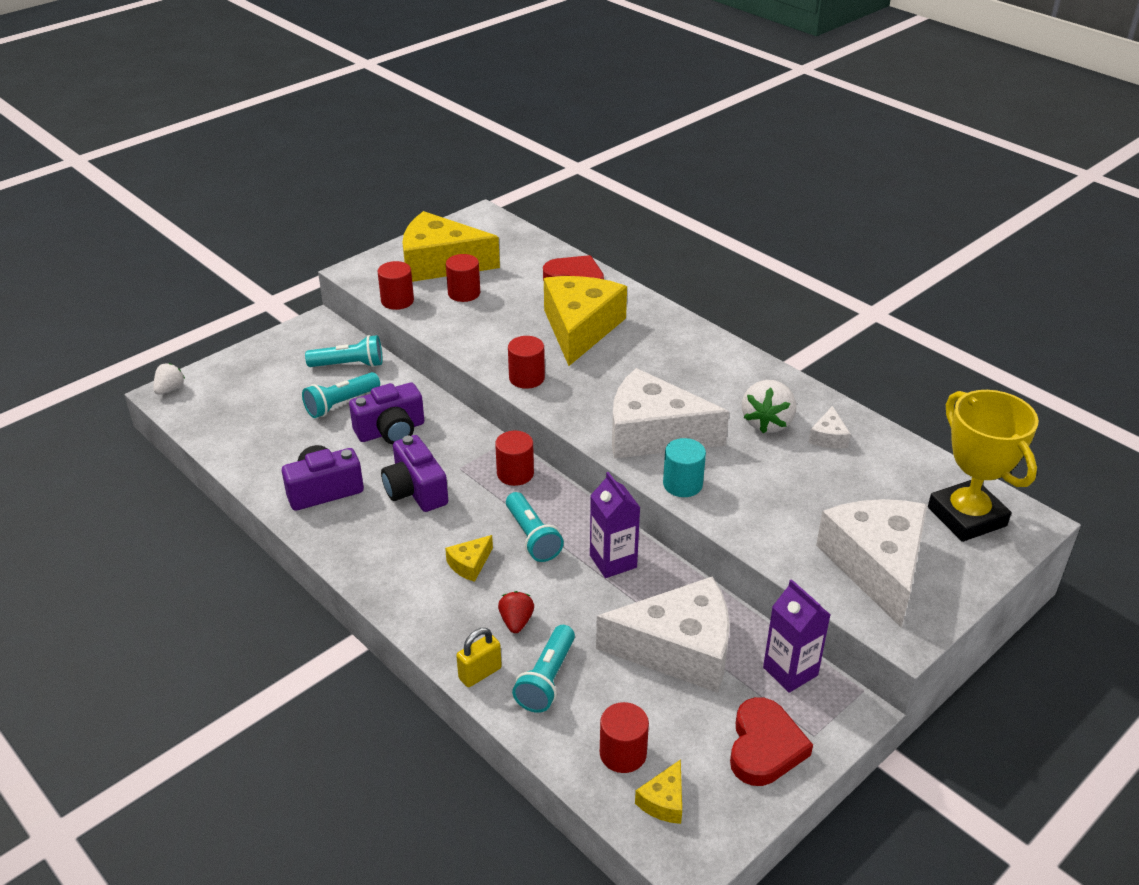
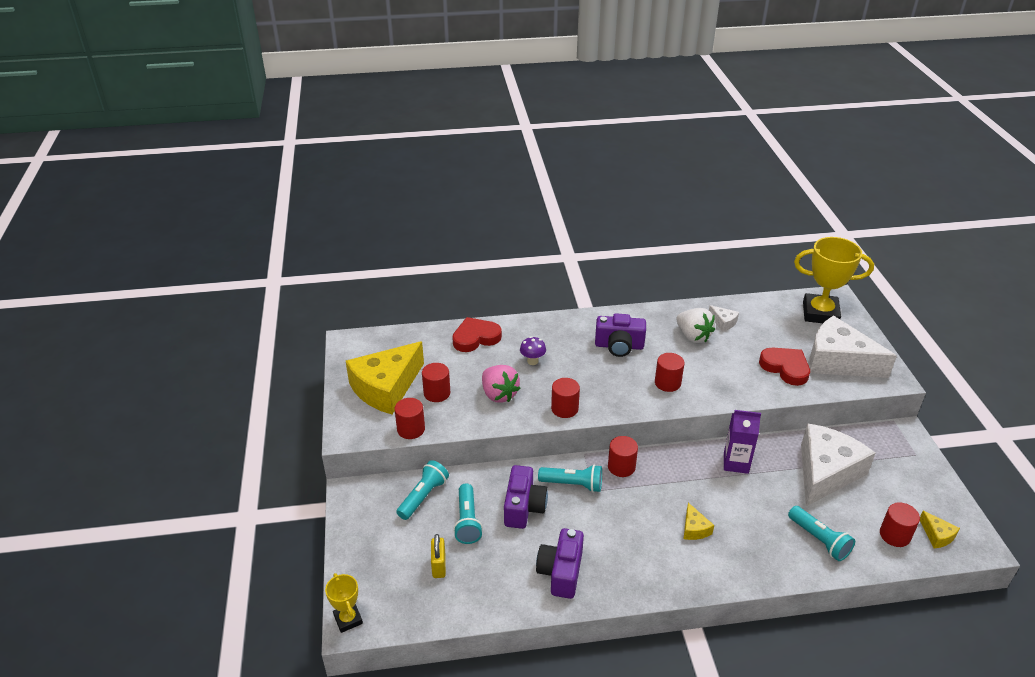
camera: 55 degrees left, 0 degrees up
white strawberry [153,363,185,395] -> yellow trophy [325,573,363,633]
purple camera [381,435,448,512] -> purple camera moved to [595,313,646,357]
yellow padlock [456,628,502,687] -> yellow padlock moved to [431,534,446,578]
red strawberry [498,591,534,633] -> none
turquoise flashlight [506,492,564,562] -> turquoise flashlight moved to [538,464,602,492]
yellow cheese [544,276,627,366] -> purple mushroom [520,336,546,365]
white cheese [612,368,729,459] -> red cylinder [655,353,685,392]
turquoise cylinder [663,438,706,497] -> none
red heart [730,697,813,786] -> red heart moved to [759,347,810,386]
purple carton [763,579,831,693] -> none
none -> pink strawberry [482,365,521,403]

